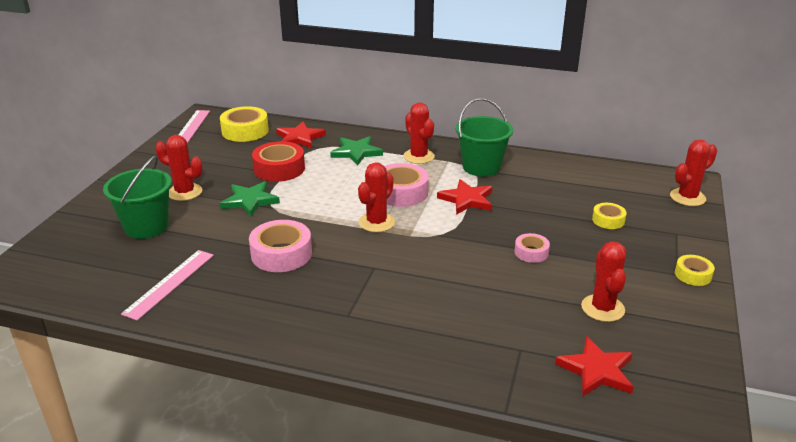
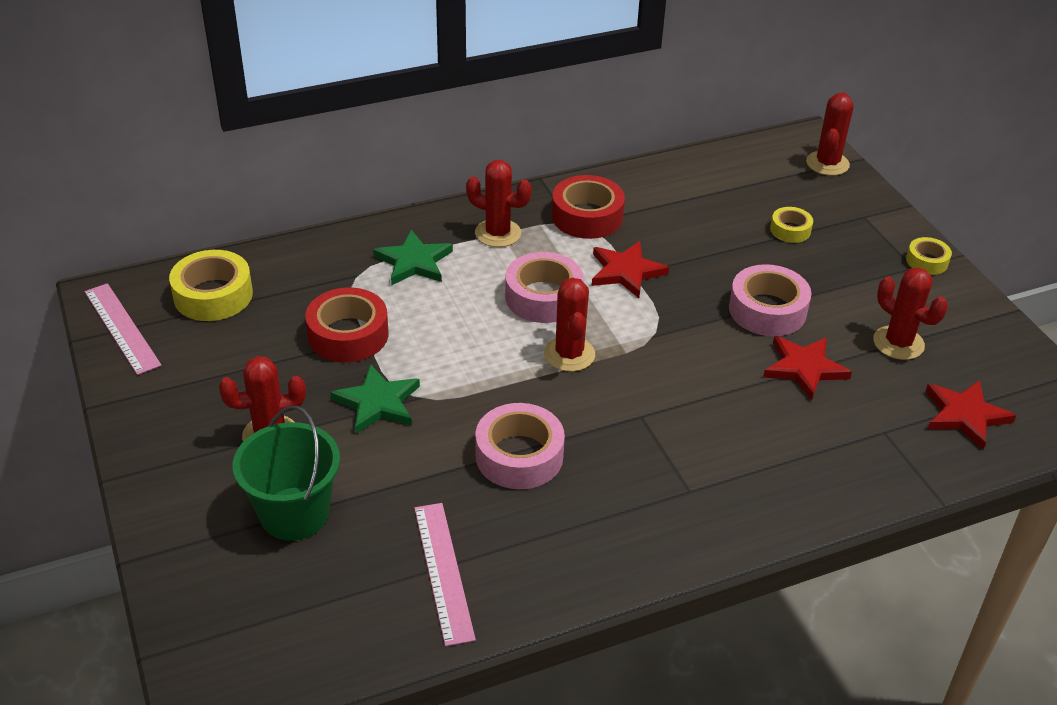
camera: 40 degrees left, 10 degrees up
red star [276,122,326,148] -> red star moved to [763,336,852,401]
green bucket [456,98,513,177] -> red tape [552,175,625,239]
pink tape [514,233,550,263] -> pink tape [729,264,811,336], size x1.79

